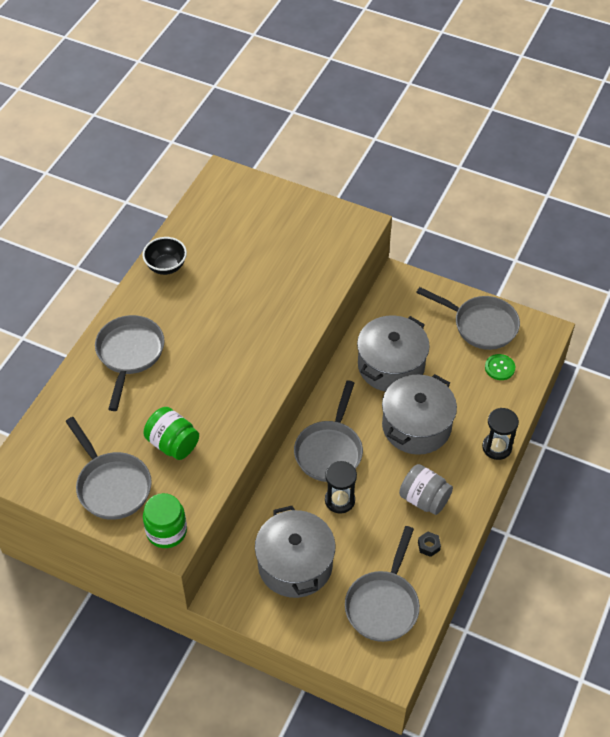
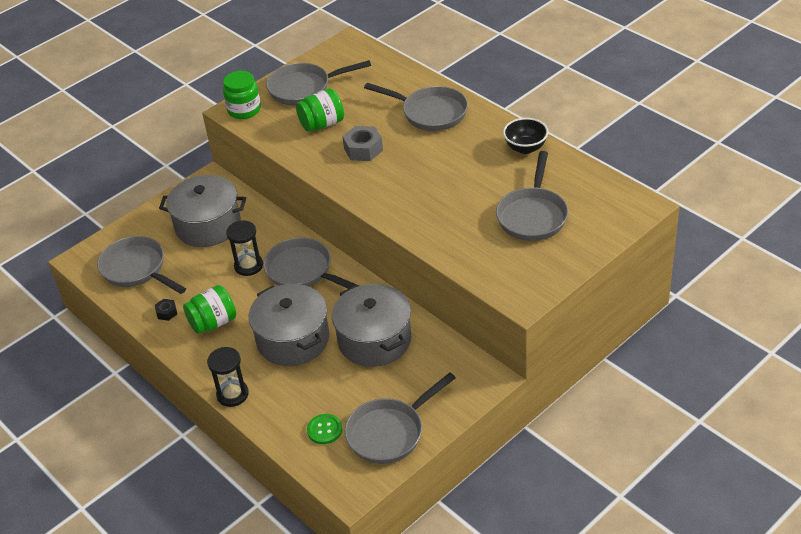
camera: 115 degrees right, 10 degrees down
grey jar [399,464,453,515] -> green jar [183,285,236,334]
none -> grey nut [342,126,383,161]
none -> grey pan [496,151,568,241]

